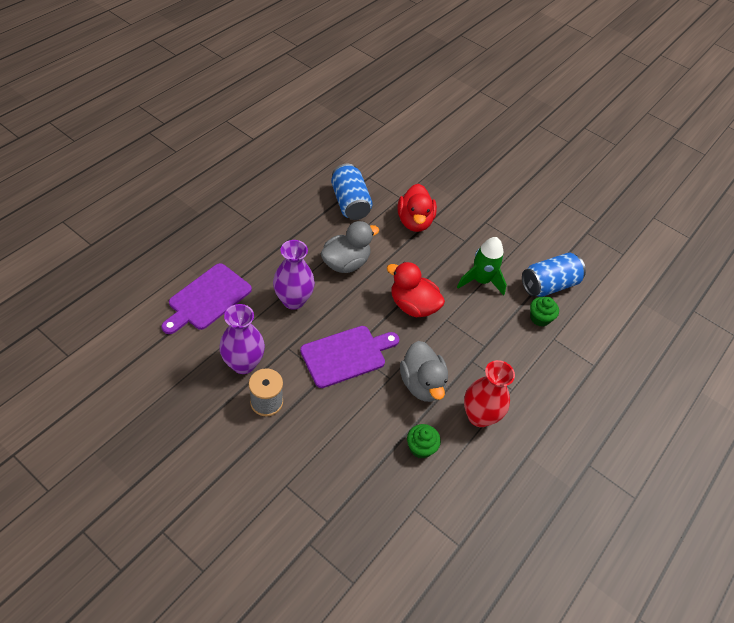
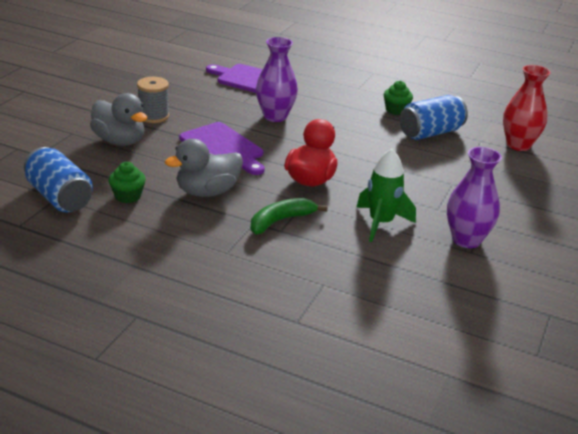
camera: 80 degrees right, 20 degrees down
purple vase [219,304,265,374] -> purple vase moved to [447,147,502,248]
grey duck [321,221,379,273] -> grey duck moved to [90,93,147,146]
red duck [398,184,437,232] -> none
red vase [464,360,515,427] -> red vase moved to [503,65,551,151]
blue can [522,253,586,297] -> blue can moved to [24,147,93,212]
green cupcake [530,297,559,327] -> green cupcake moved to [384,81,413,115]
none -> green banana [251,198,328,235]

